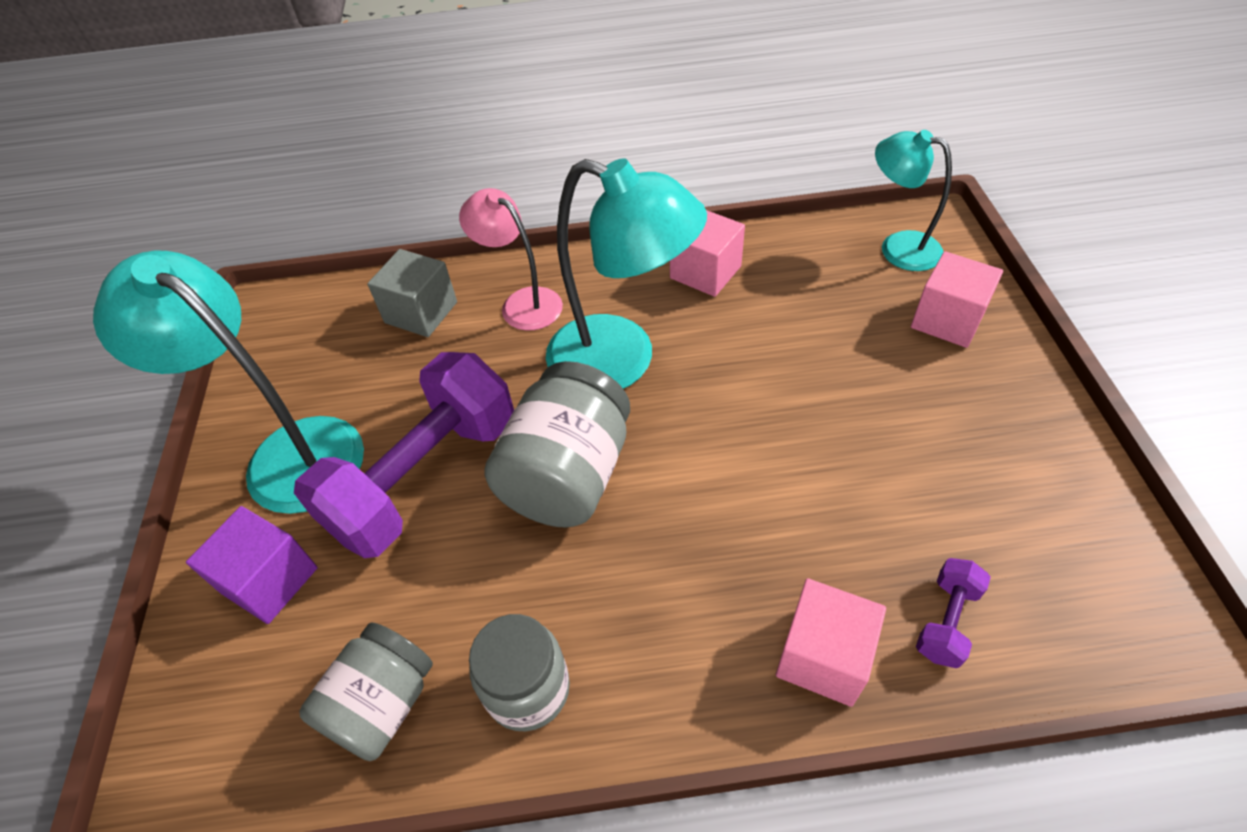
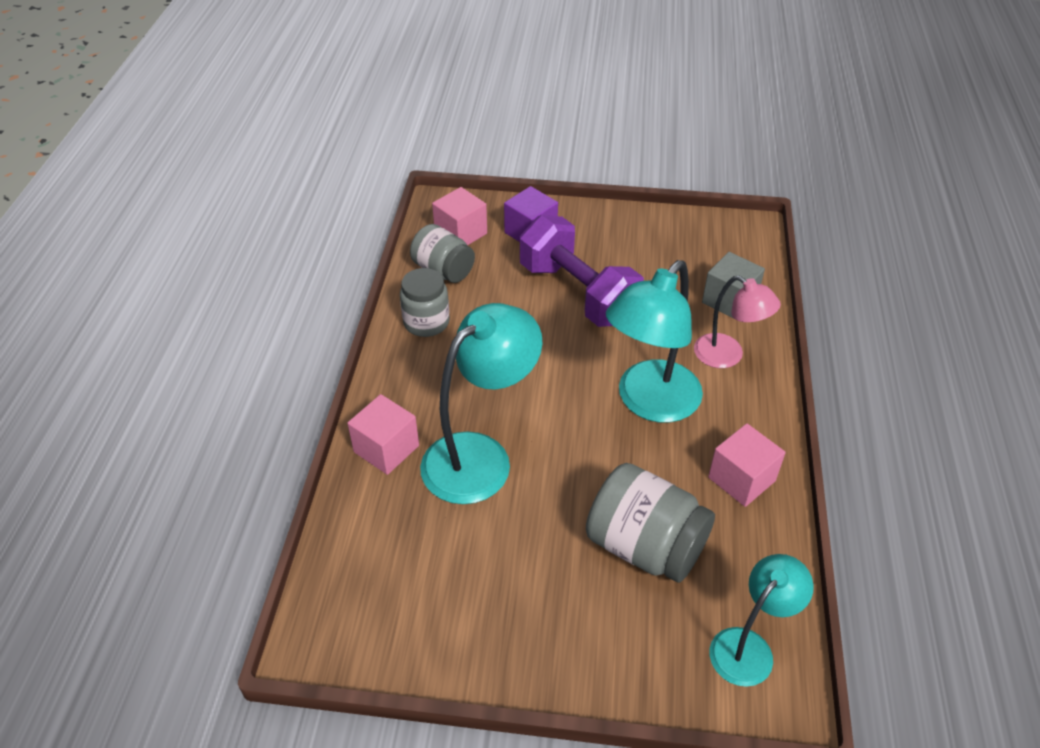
camera: 100 degrees right, 5 degrees down
turquoise lamp [93,251,364,514] -> turquoise lamp moved to [420,303,542,504]
pink lamp [459,188,563,330] -> pink lamp turned 75 degrees clockwise [694,276,781,368]
grey jar [484,361,630,527] -> grey jar moved to [586,463,715,583]
pink cube [911,251,1003,348] -> pink cube moved to [432,187,487,246]
purple dumbbell [916,558,991,668] -> none

